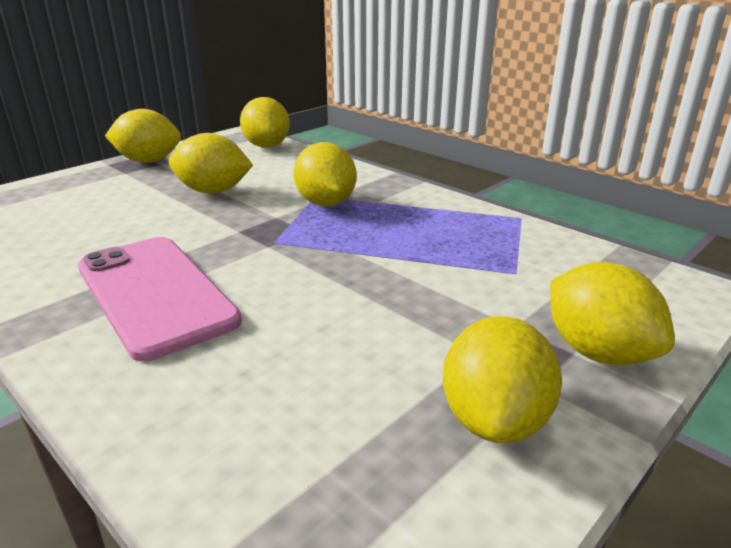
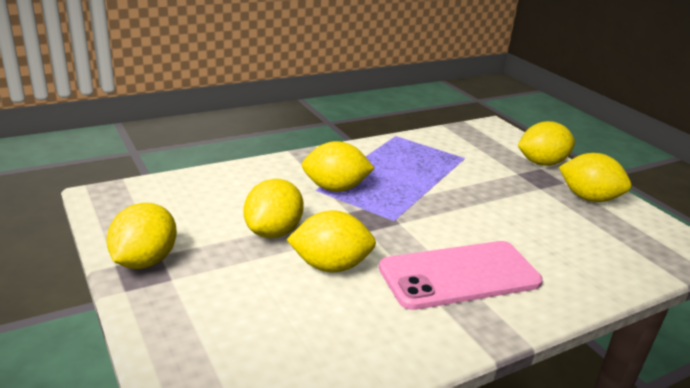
camera: 75 degrees left, 0 degrees up
yellow lemon [240,97,290,148] -> yellow lemon moved to [286,210,376,272]

